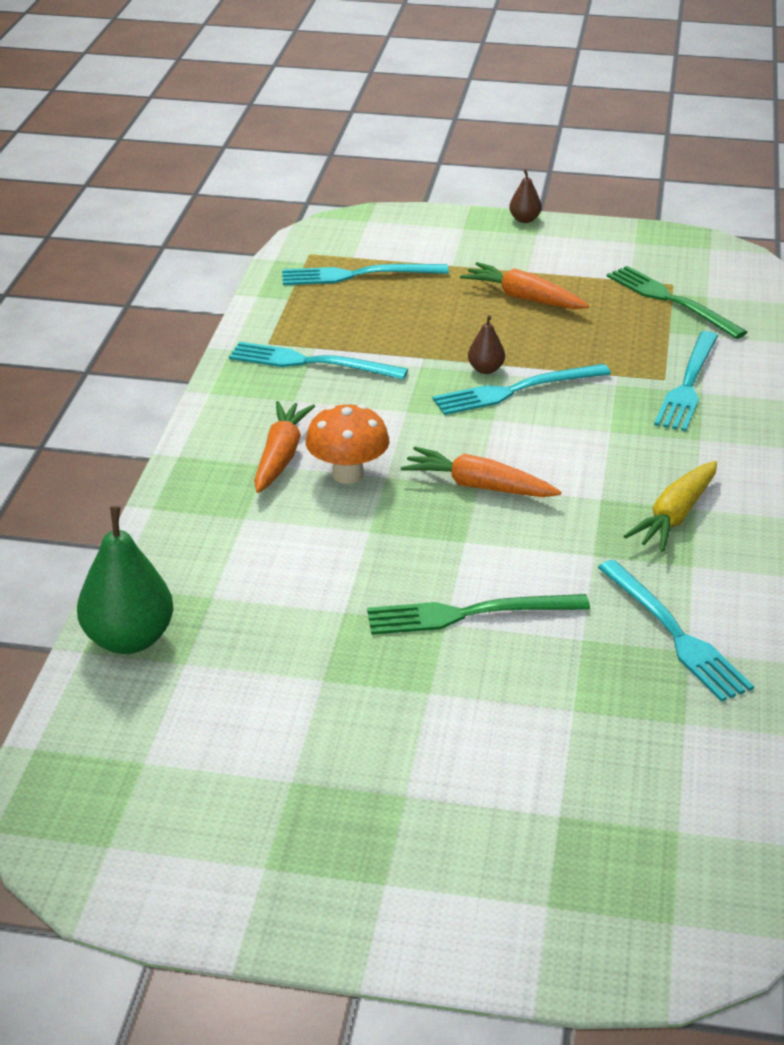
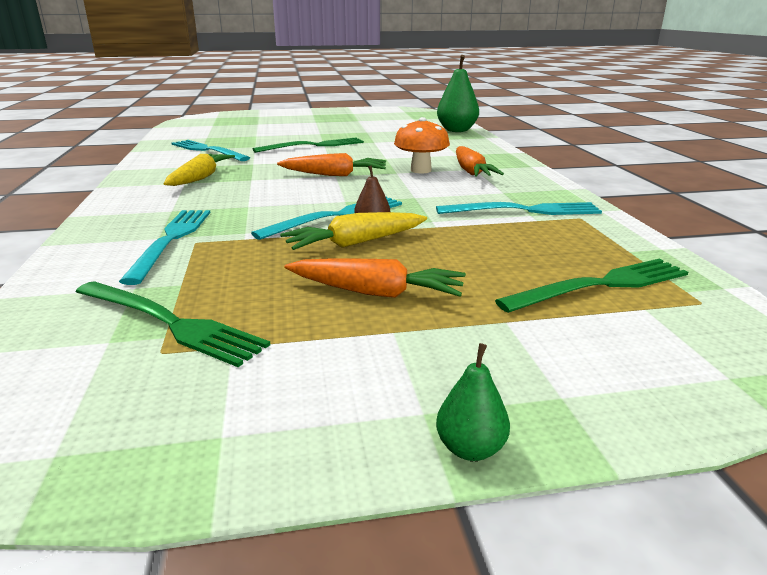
camera: 160 degrees right, 10 degrees down
turquoise fork [282,264,449,285] -> green fork [495,259,688,313]
brown pear [509,169,542,223] -> green pear [436,343,510,461]
none -> yellow carrot [280,212,427,250]

